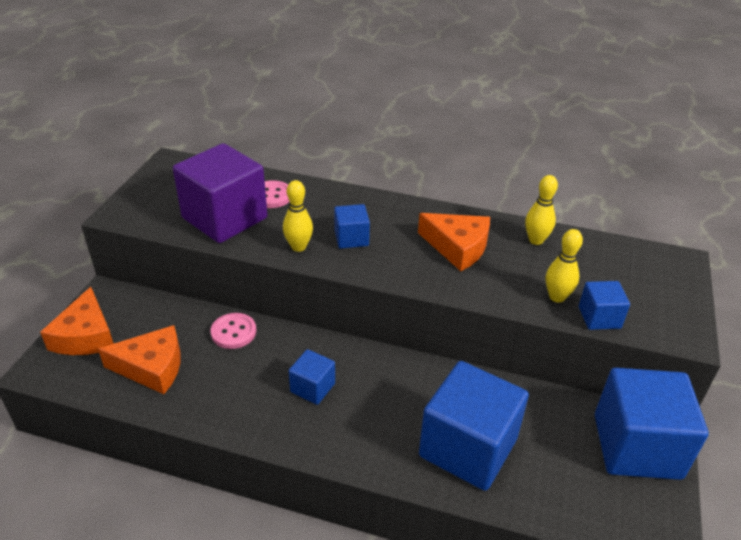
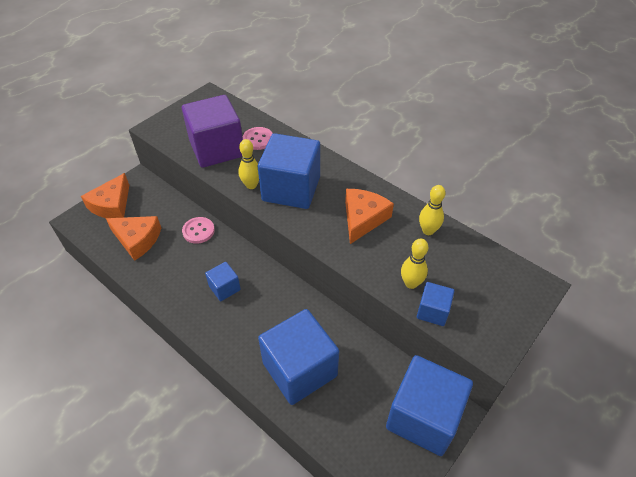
camera: 25 degrees right, 10 degrees up
blue cube [334,204,370,249] -> blue cube [258,133,320,209], size x2.09
orange cheese [418,213,490,271] -> orange cheese turned 120 degrees counterclockwise [345,189,394,244]

